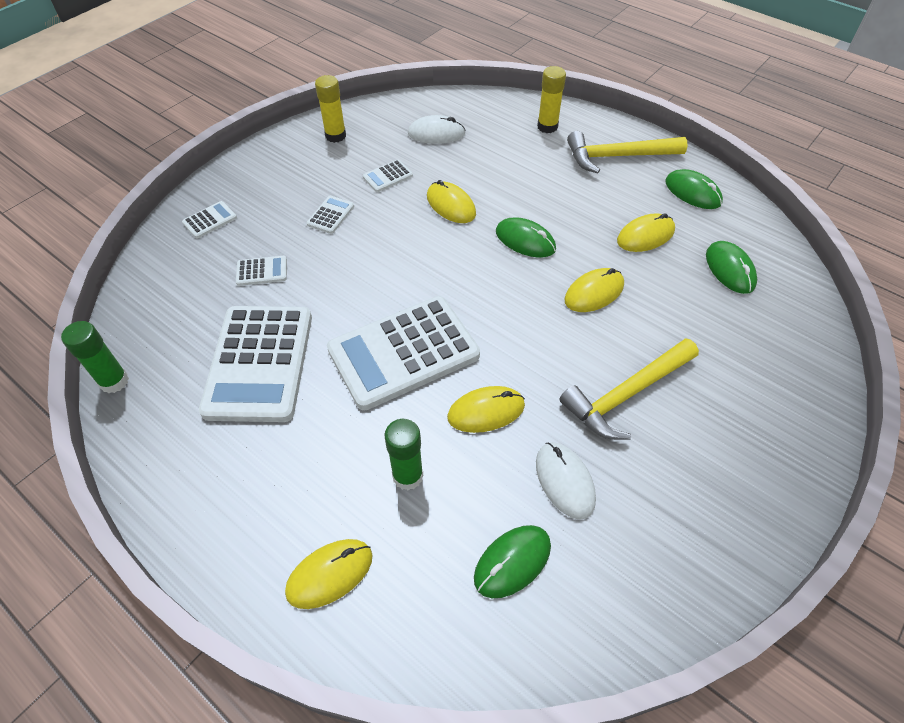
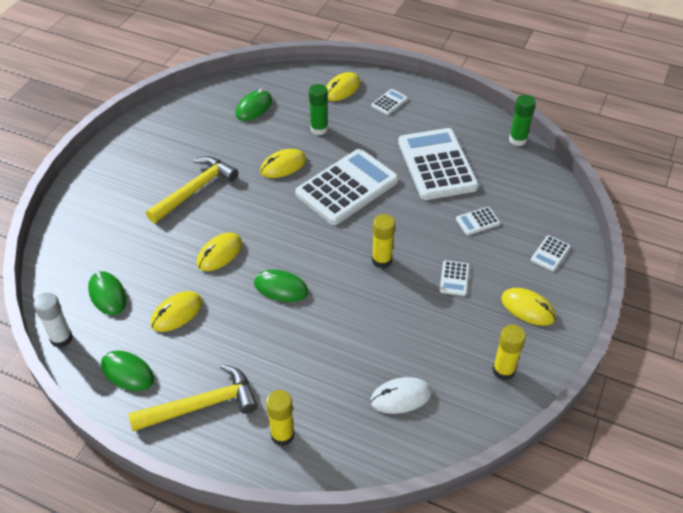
camera: 165 degrees right, 5 degrees down
white calculator [363,159,413,192] -> white calculator moved to [371,89,408,115]
yellow mouse [427,180,476,223] -> yellow mouse moved to [501,288,556,326]
white mouse [536,442,596,520] -> none
none -> white glue stick [33,292,73,348]
none -> yellow glue stick [372,214,395,269]

